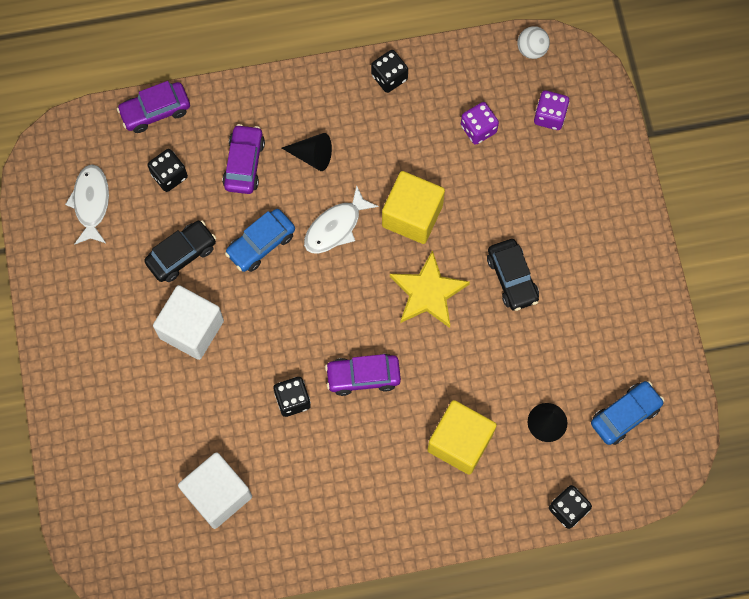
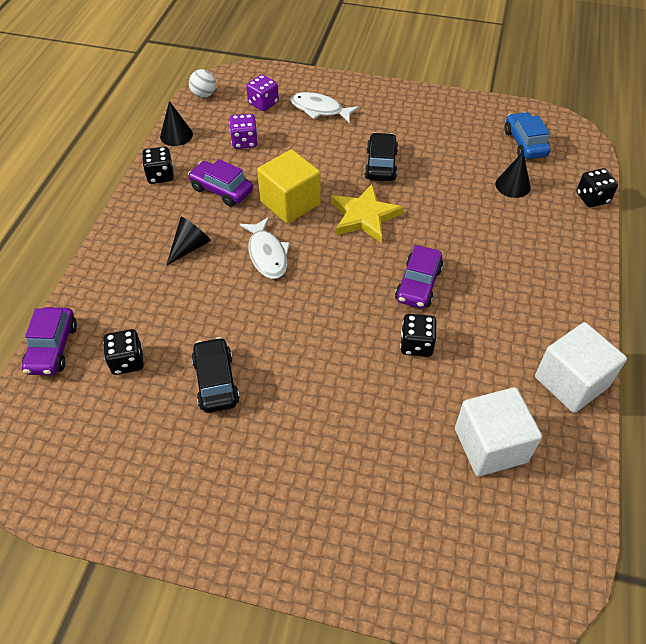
camera: 65 degrees left, 20 degrees down
white fish [65,164,109,244] -> white fish moved to [290,92,359,123]
white cube [153,285,224,360] -> white cube moved to [535,322,627,413]
purple car [222,124,265,194] -> purple car moved to [188,159,253,207]
blue car [225,209,295,272] -> none
yellow cube [427,400,497,475] -> none
black car [487,239,539,311] -> black car turned 90 degrees counterclockwise [365,132,398,181]
none -> black cone [160,101,193,146]

